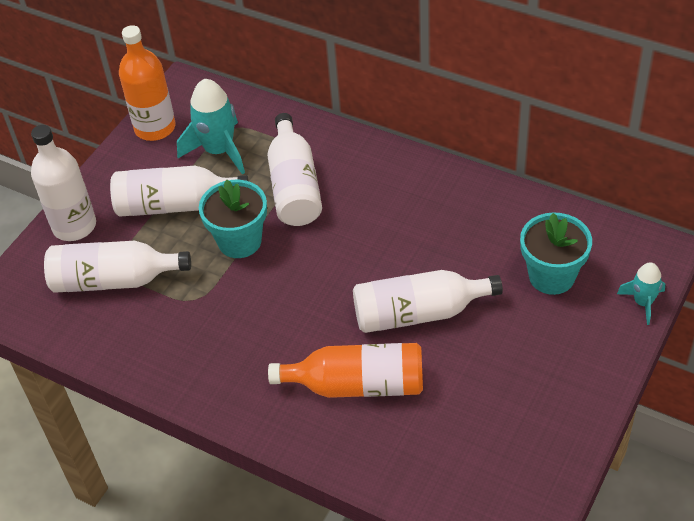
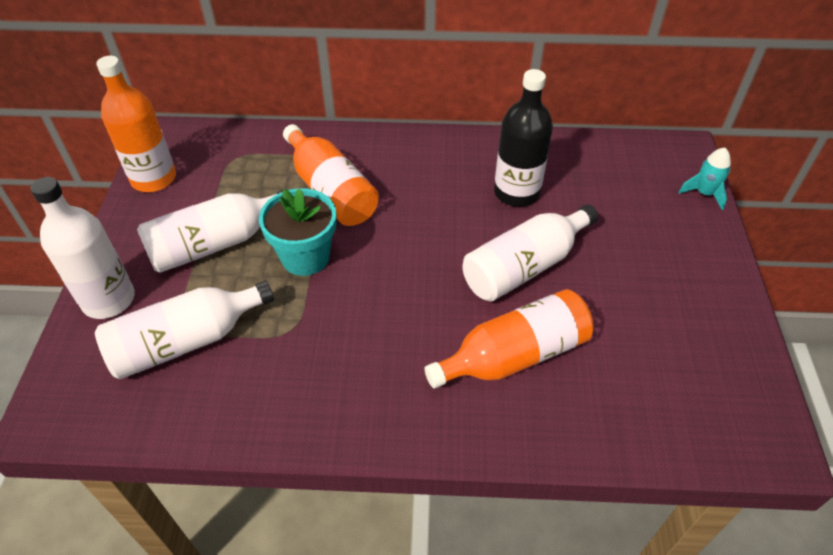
camera: 30 degrees left, 0 degrees up
turquoise rocket [177,79,245,175] -> none
white bottle [267,113,322,226] -> orange bottle [283,124,379,226]
turquoise flower pot [520,213,592,295] -> none
none -> black bottle [494,69,553,207]

